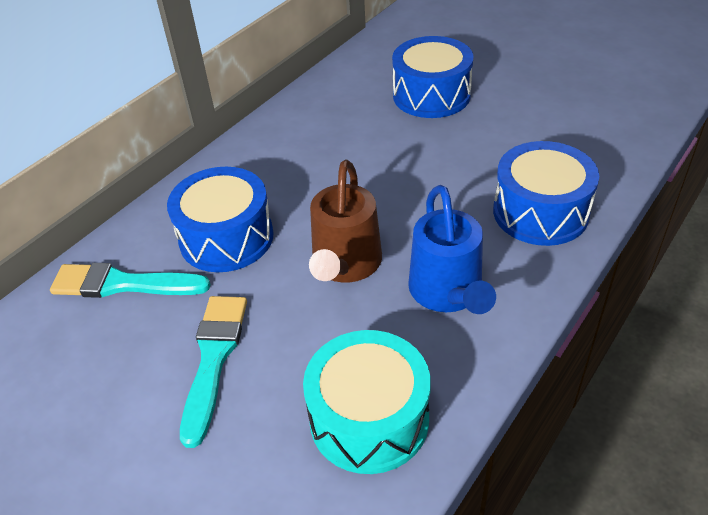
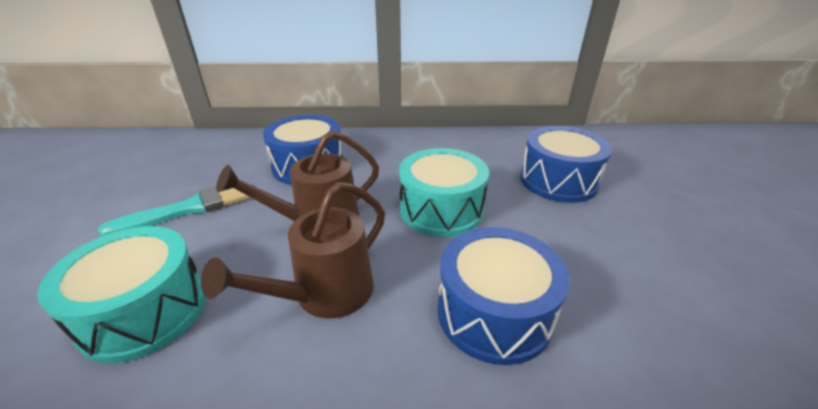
camera: 50 degrees right, 10 degrees down
turquoise brush [50,263,211,298] -> none
blue watering can [408,185,496,314] -> brown watering can [201,182,385,319]
none -> turquoise drum [399,148,489,237]

